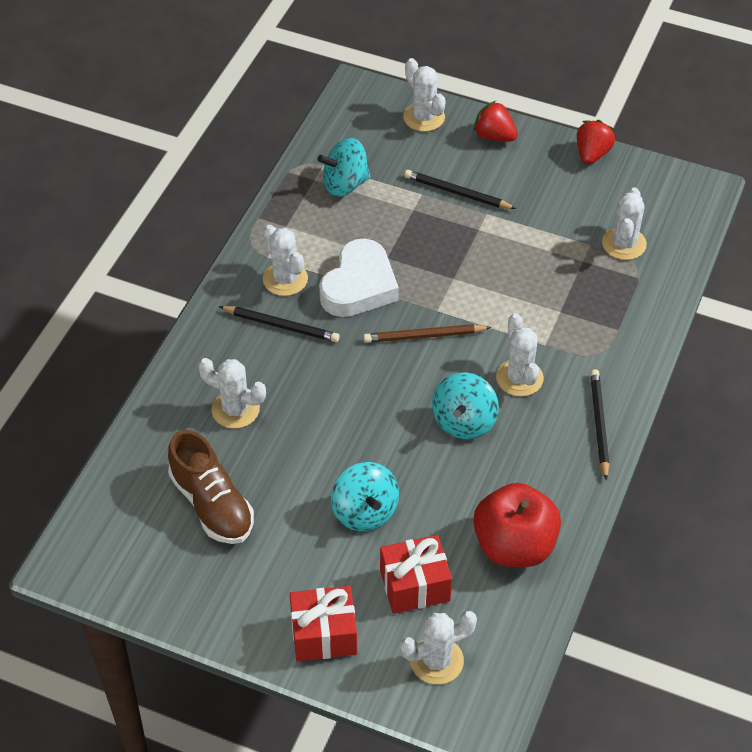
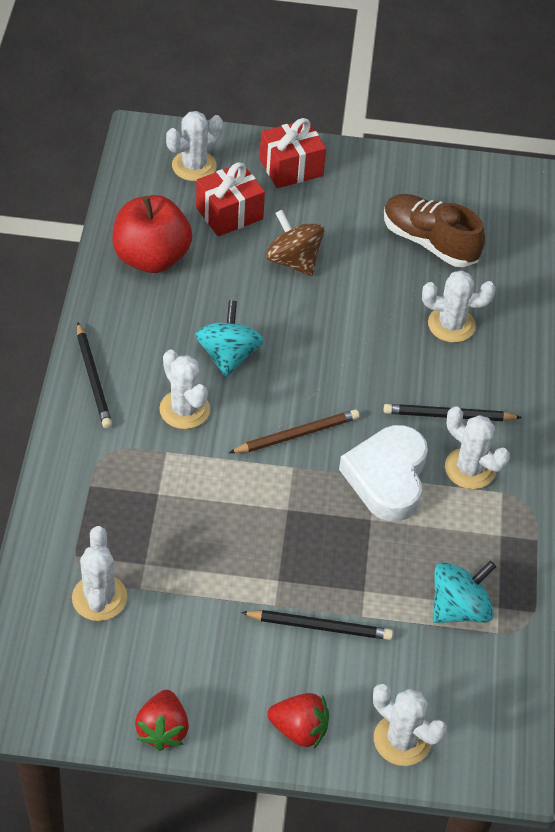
camera: 160 degrees right, 0 degrees up
turquoise spinning top [331,462,399,531] -> brown spinning top [265,210,324,276]

